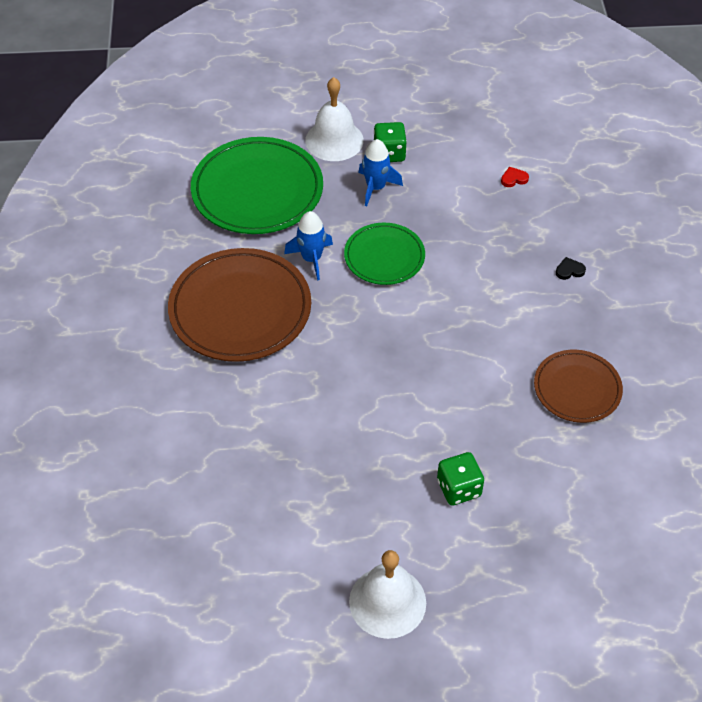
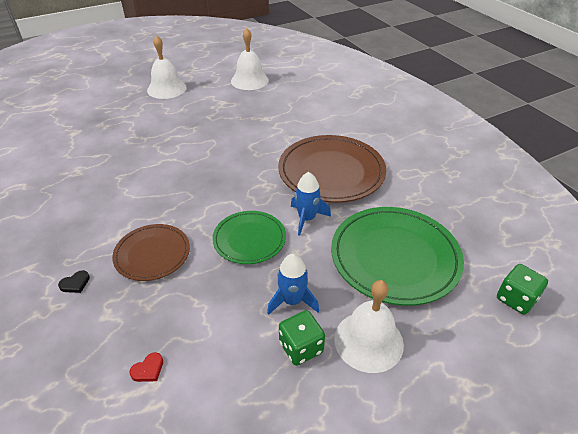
camera: 155 degrees right, 10 degrees down
green dice [437,452,484,506] -> green dice moved to [497,264,548,315]
brown plate [534,350,623,423] -> brown plate moved to [112,224,190,281]
none -> white bell [231,28,269,90]

